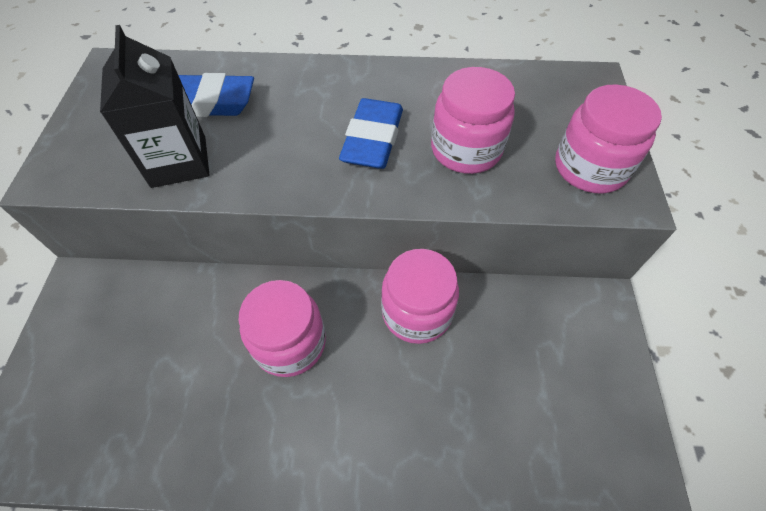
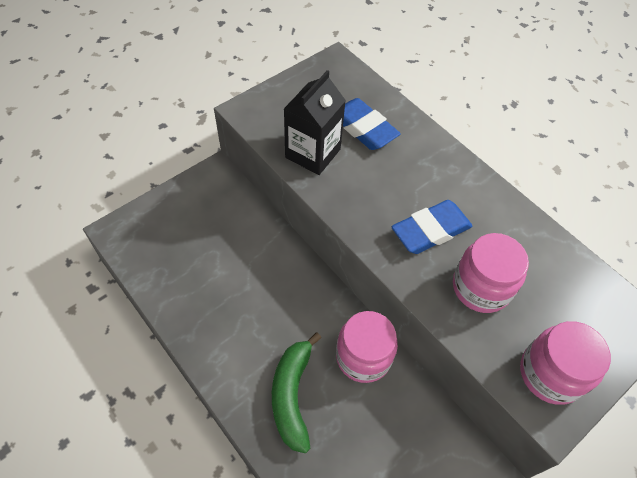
camera: 45 degrees right, 0 degrees up
pink jar [239,280,326,377] -> none
none -> green banana [272,332,321,454]

